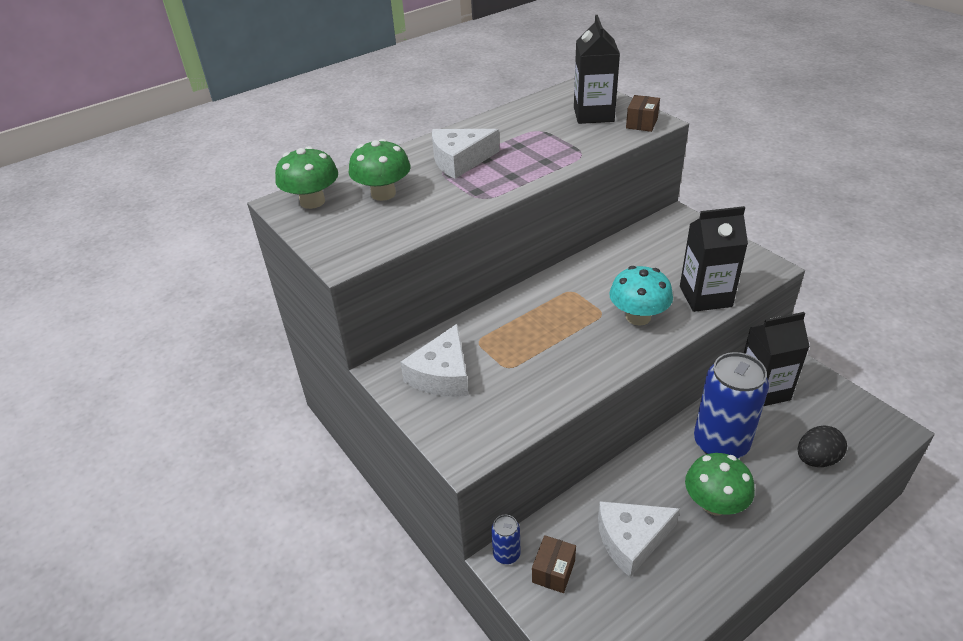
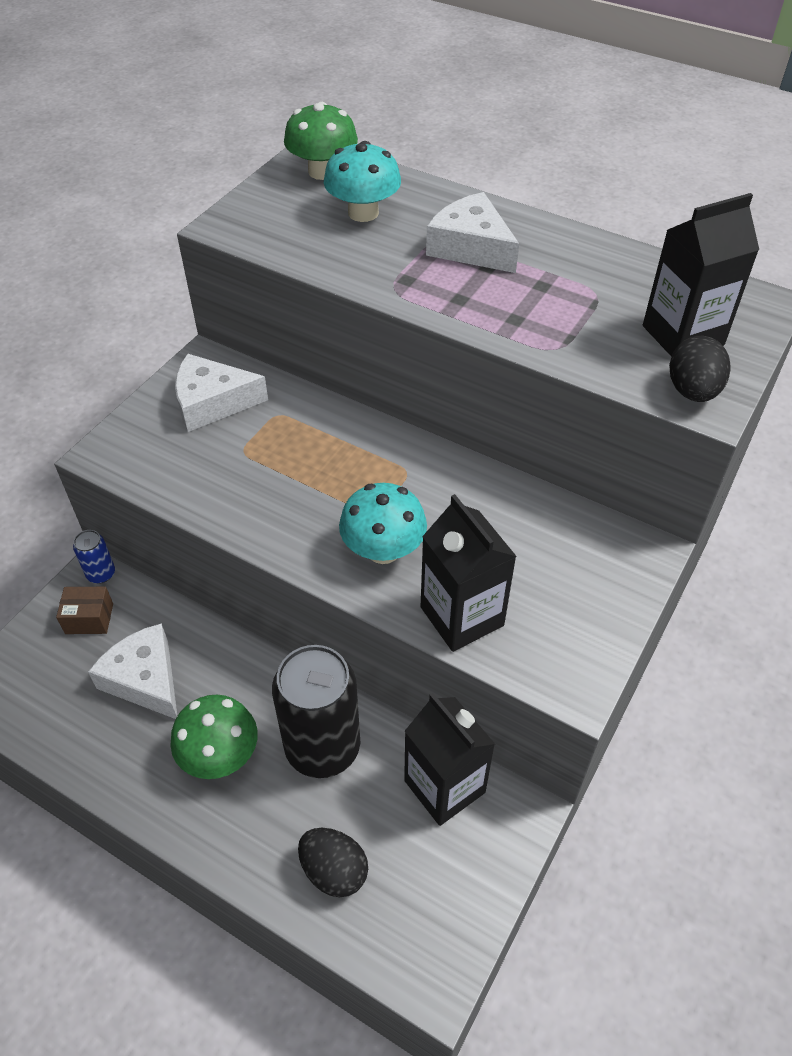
camera: 65 degrees right, 10 degrees up
green mushroom [349,139,411,201] -> turquoise mushroom [324,141,401,222]
brown box [626,95,660,132] -> black egg [669,336,731,402]
blue can [694,352,769,459] -> black can [272,645,360,778]

